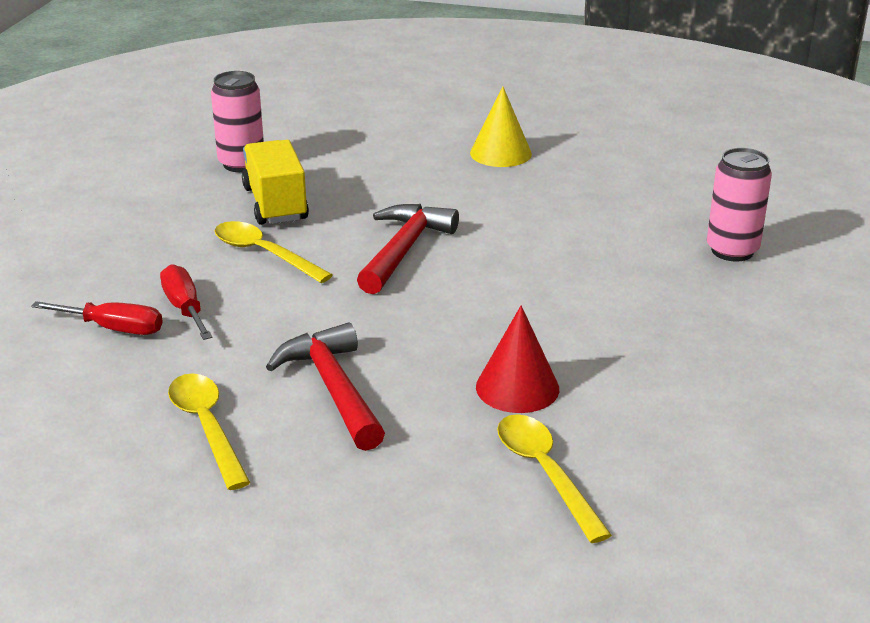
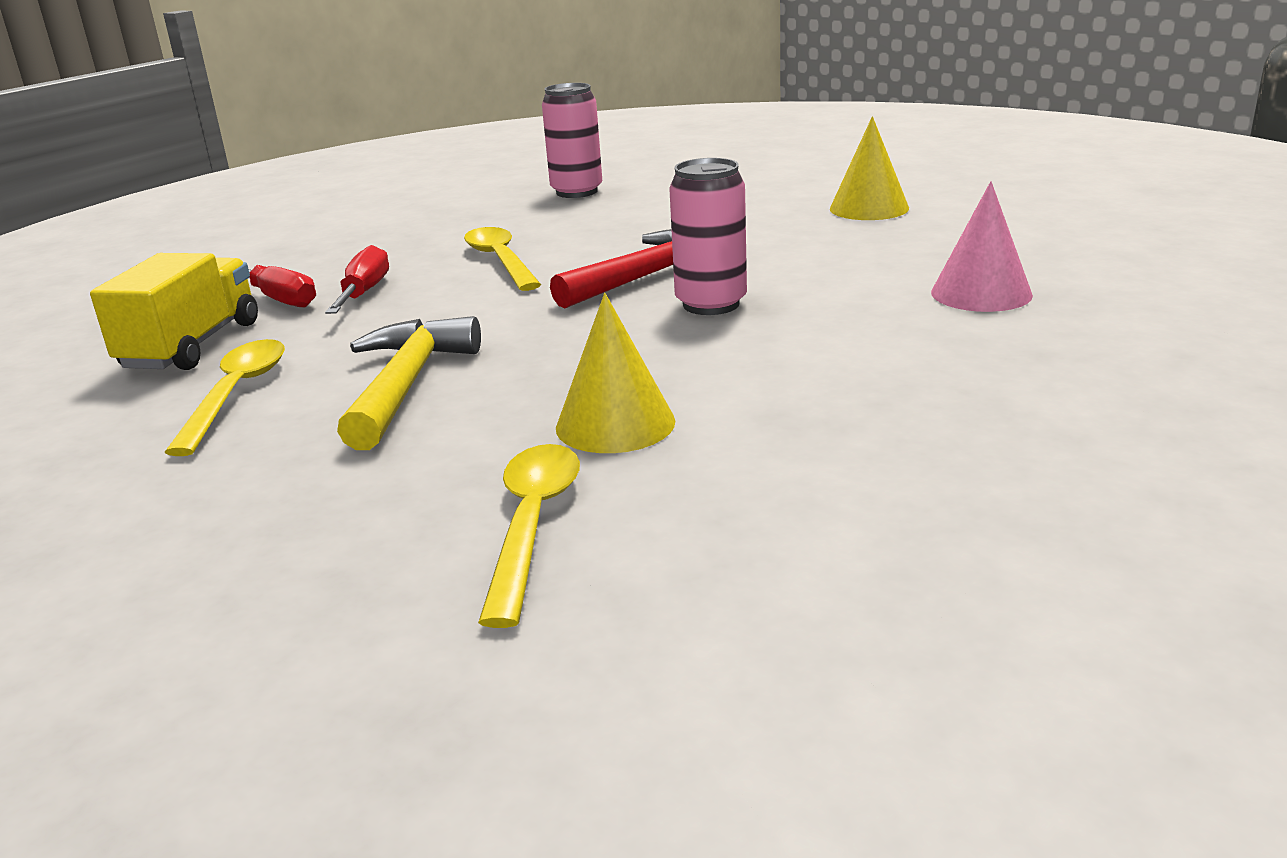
camera: 30 degrees right, 5 degrees down
yellow truck [242,140,309,225] -> yellow truck moved to [90,253,258,370]
red hammer [266,322,385,451] -> yellow hammer [337,316,481,450]
red cone [476,306,559,413] -> yellow cone [556,293,675,453]
pink can [707,148,772,261] -> pink can moved to [669,158,747,315]
none -> pink cone [931,181,1033,312]

